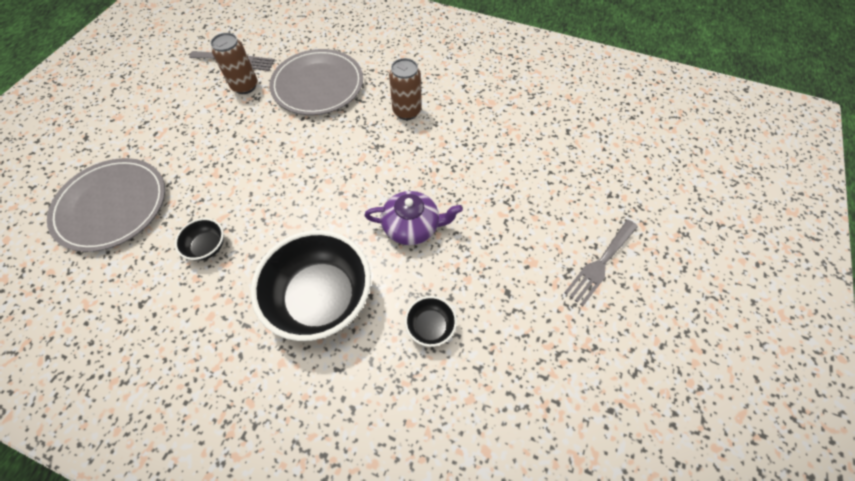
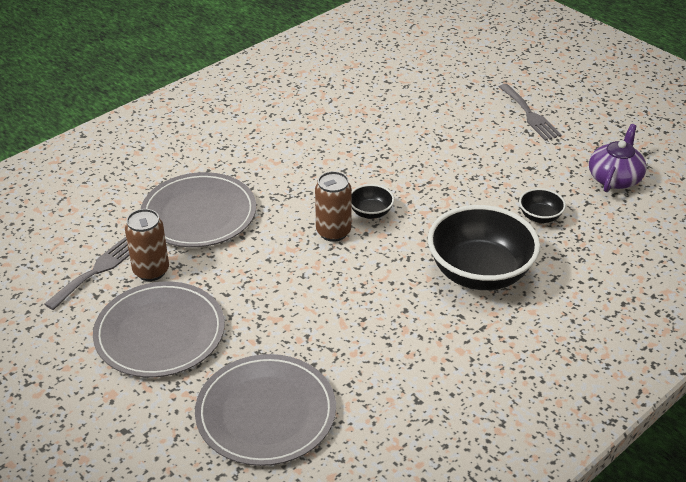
camera: 65 degrees left, 20 degrees down
black bowl [175,218,224,261] -> black bowl moved to [351,184,394,219]
purple teapot [364,191,463,245] -> purple teapot moved to [589,124,647,192]
brown can [389,58,421,120] -> brown can moved to [315,171,352,242]
none -> grey plate [93,281,225,378]

